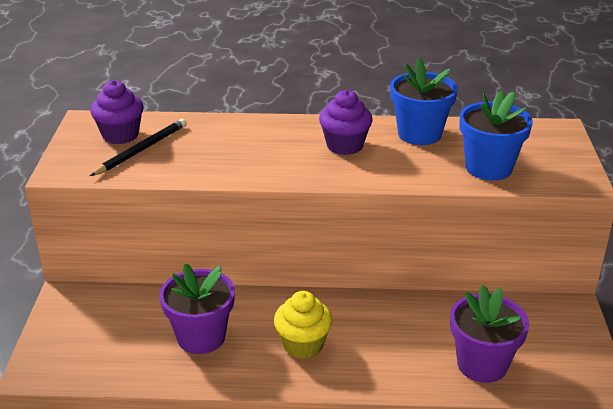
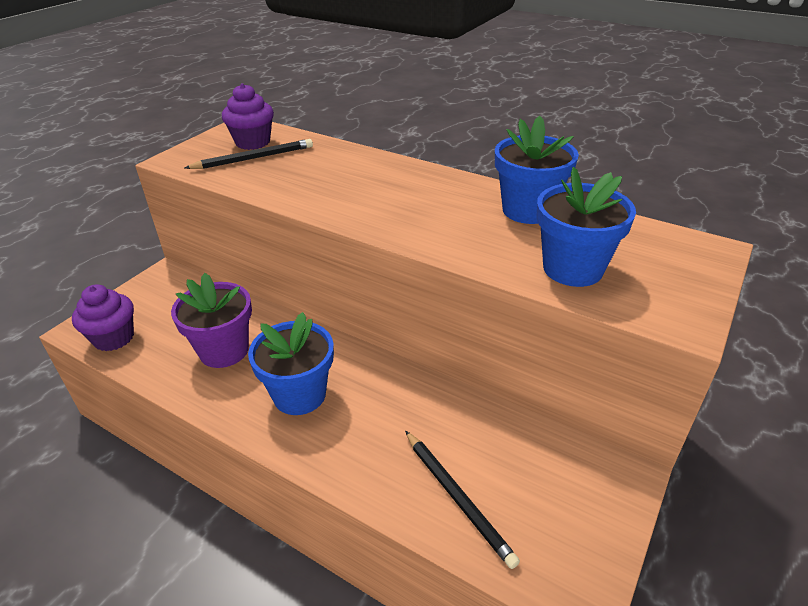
camera: 30 degrees right, 5 degrees up
yellow cupcake [274,291,333,359] -> blue flower pot [248,312,334,415]
purple cupcake [319,90,373,155] -> purple cupcake moved to [72,284,134,351]
purple flower pot [450,285,529,383] -> black pencil [405,431,520,569]

